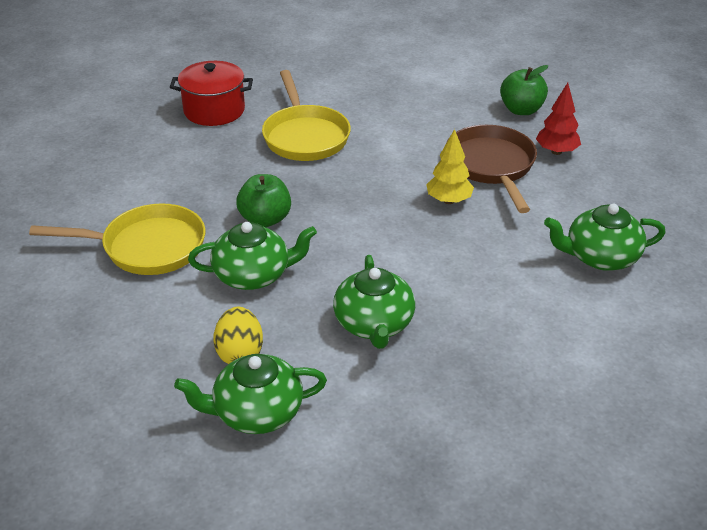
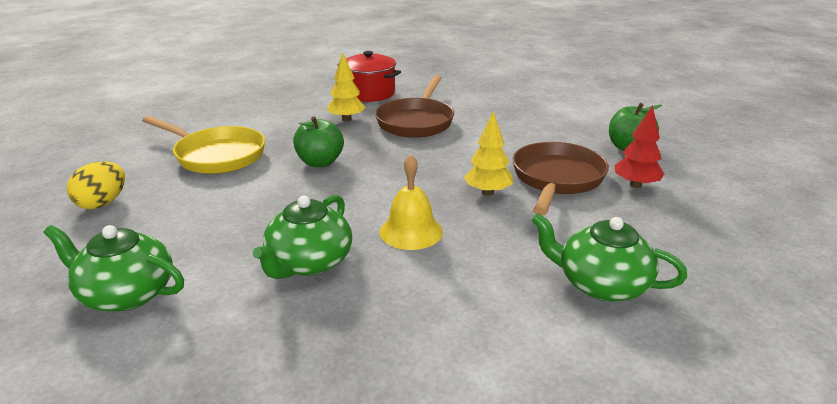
camera: 30 degrees right, 10 degrees down
green teapot [188,222,317,290] -> none
yellow egg [213,307,263,364] -> yellow egg moved to [67,161,125,209]
yellow pan [262,70,351,161] -> brown pan [375,75,454,138]
none -> yellow tree [327,52,366,121]
none -> yellow bell [380,155,443,250]

